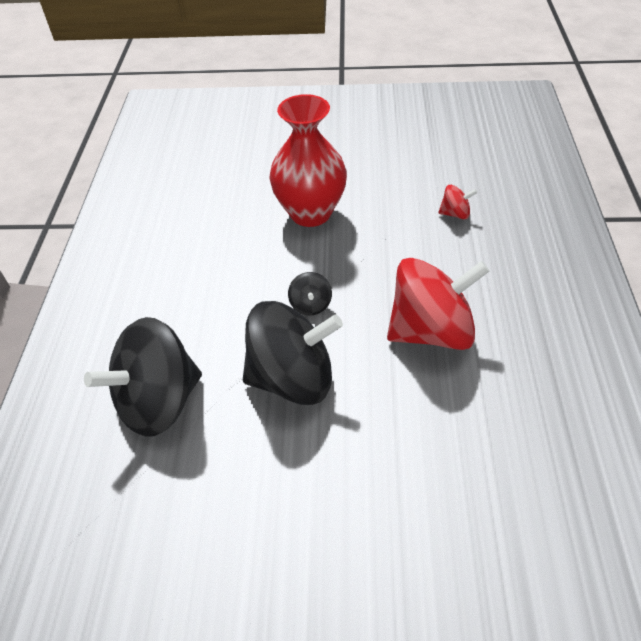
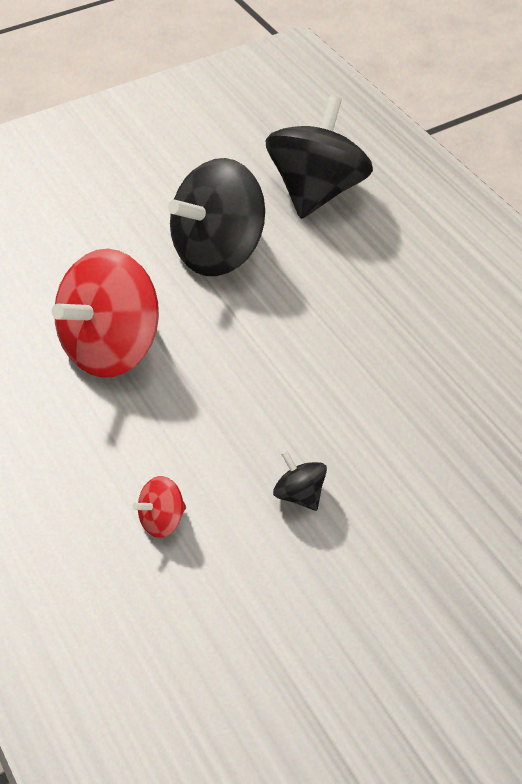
camera: 145 degrees right, 0 degrees up
red vase [269,94,347,227] -> none
black spinning top [288,272,332,315] -> black spinning top moved to [273,451,327,511]

